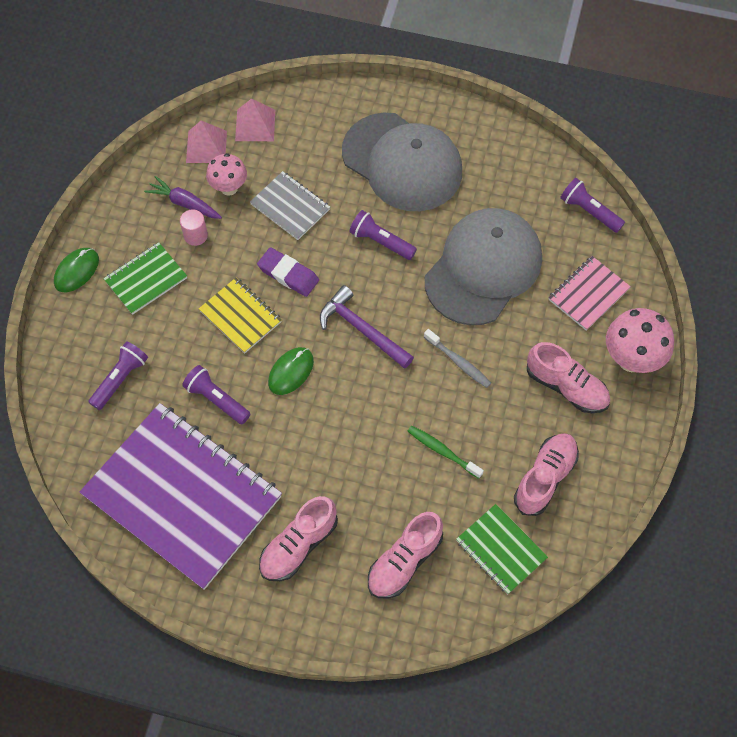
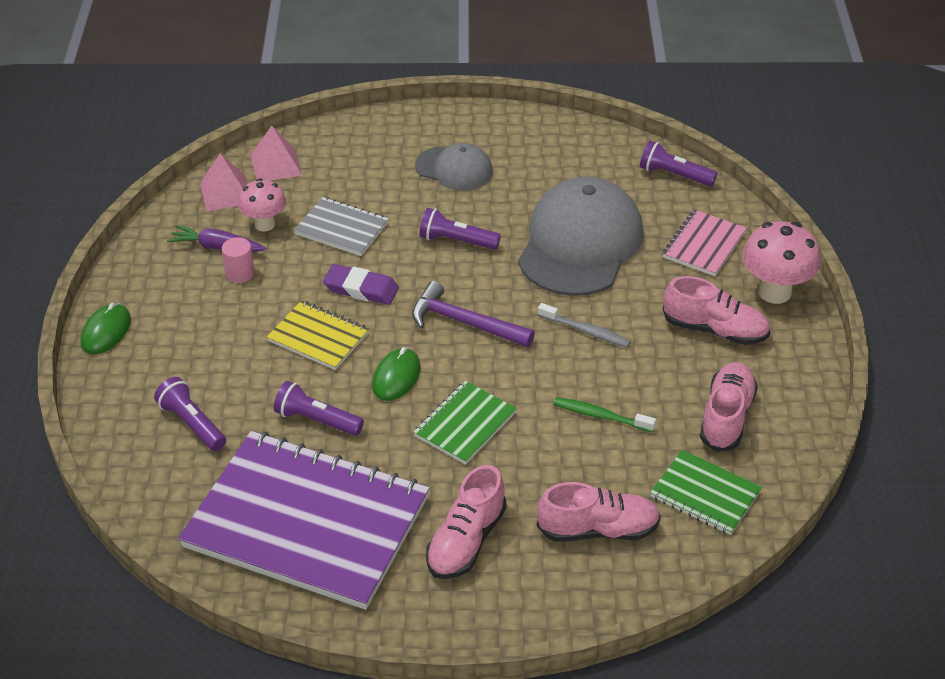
camera: 15 degrees left, 20 degrees down
purple flashlight [88,341,148,410] -> purple flashlight turned 60 degrees counterclockwise [154,377,226,451]
green notebook [103,242,187,315] -> green notebook moved to [413,381,517,464]
grey cap [342,113,462,211] -> grey cap [415,143,493,191], size x0.54
pink shoe [368,512,443,598] -> pink shoe turned 120 degrees counterclockwise [537,482,661,542]

